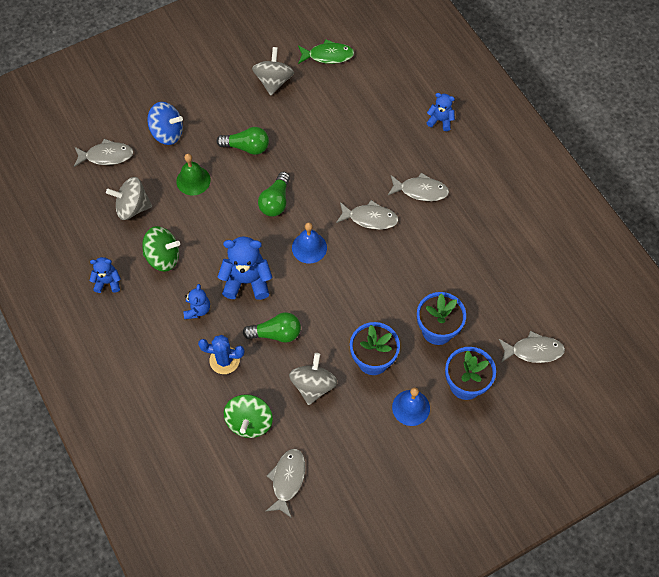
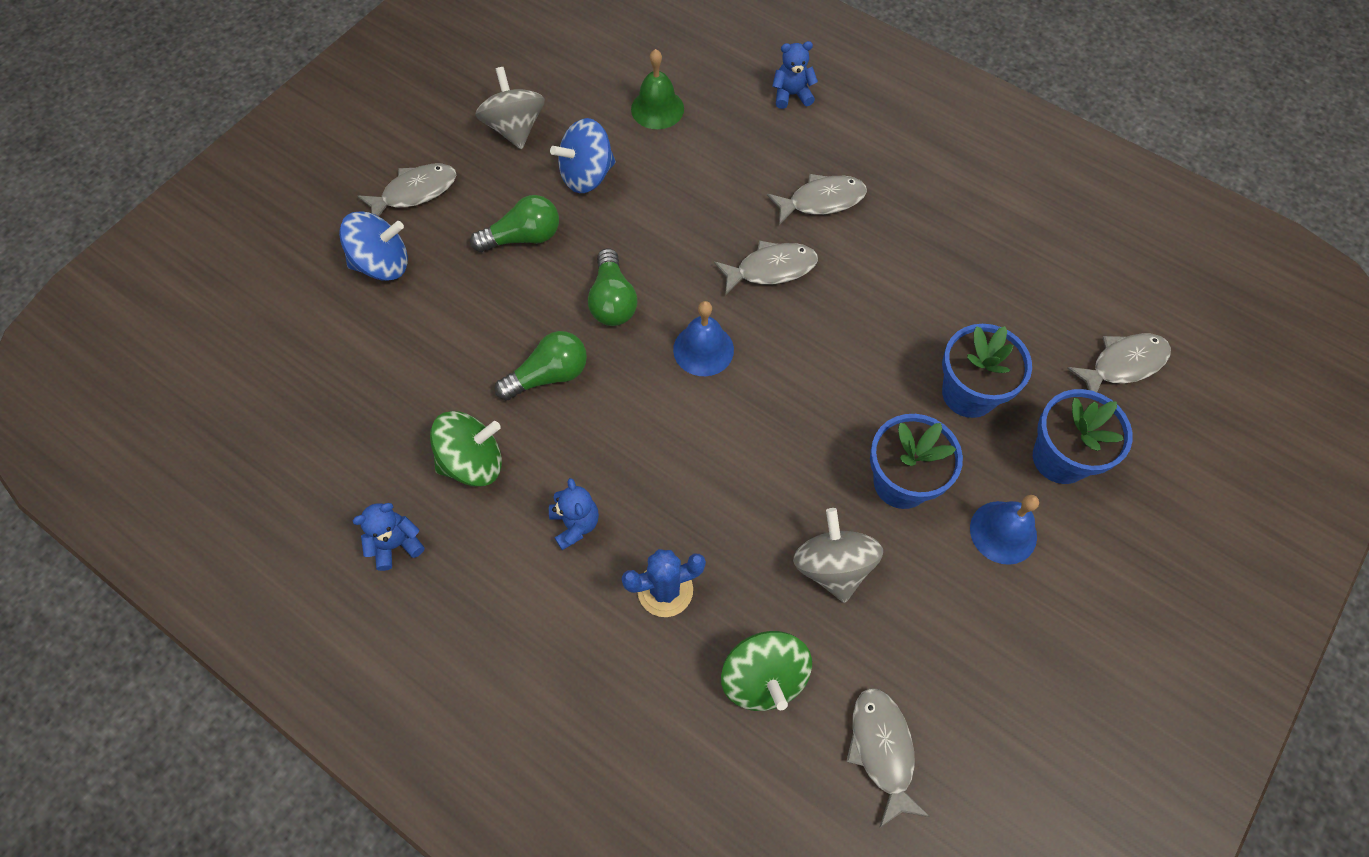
camera: 25 degrees left, 0 degrees up
grey fish [74,139,133,167] -> grey fish moved to [358,164,456,216]
grey spinning top [106,177,152,220] -> none
green bell [176,154,211,196] -> green bell moved to [631,49,684,129]
blue teddy bear [218,236,272,300] -> none
green light bulb [243,312,301,343] -> green light bulb moved to [495,331,587,401]
green fish [298,39,354,64] -> none
none -> blue spinning top [550,118,616,193]

